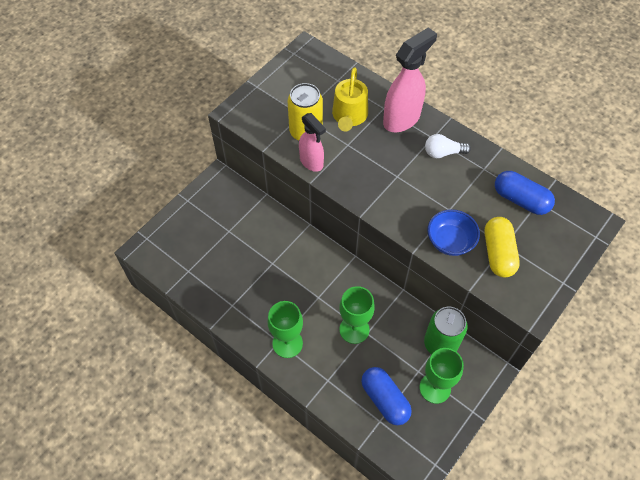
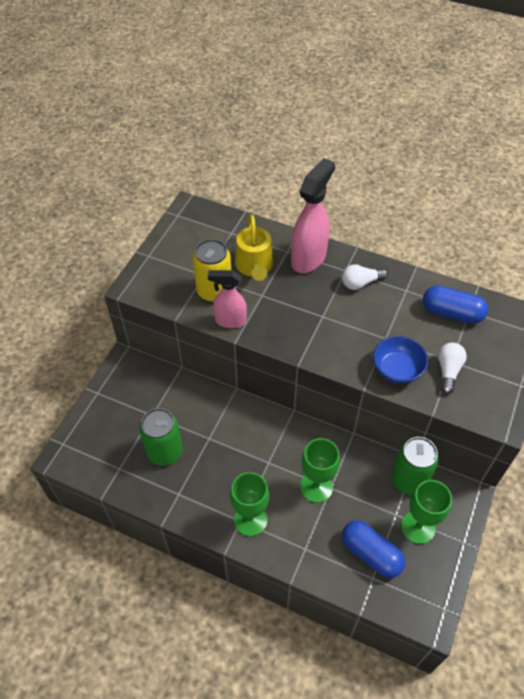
camera: 15 degrees left, 5 degrees down
pink spray bottle [299,113,326,172] -> pink spray bottle turned 150 degrees clockwise [208,270,247,328]
yellow capsule [485,217,520,277] -> white light bulb [438,343,467,394]
none -> green can [139,408,183,466]

